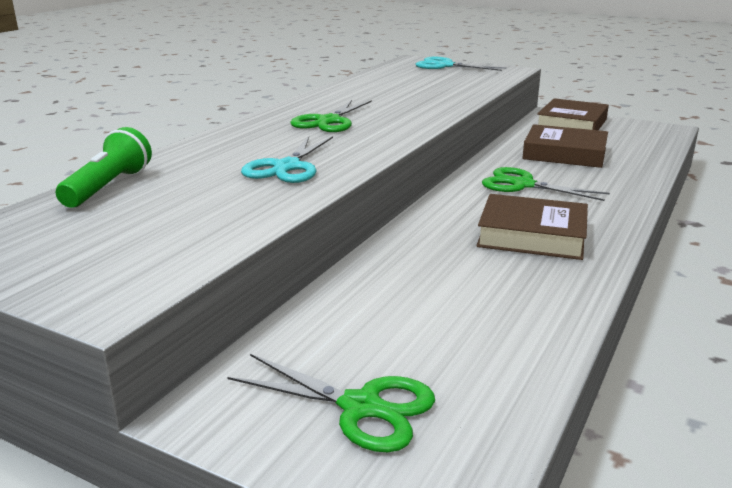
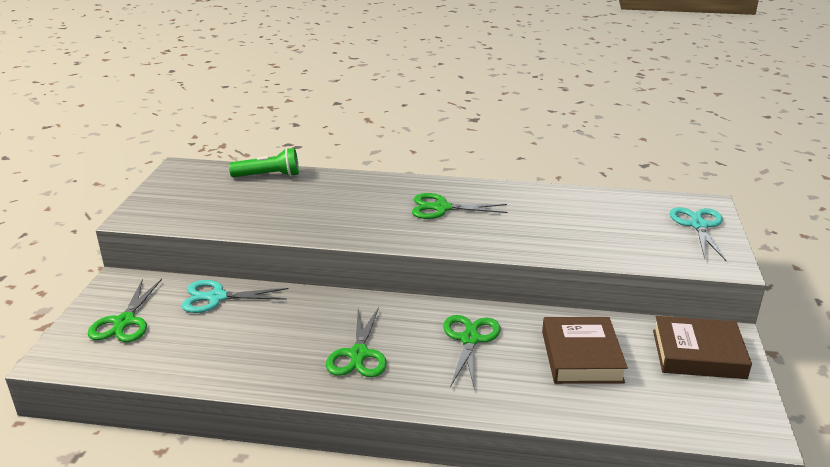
camera: 70 degrees right, 5 degrees up
turquoise scissors [241,136,333,183] -> turquoise scissors moved to [182,280,289,313]
brown book [476,194,588,260] -> green scissors [326,307,387,377]

